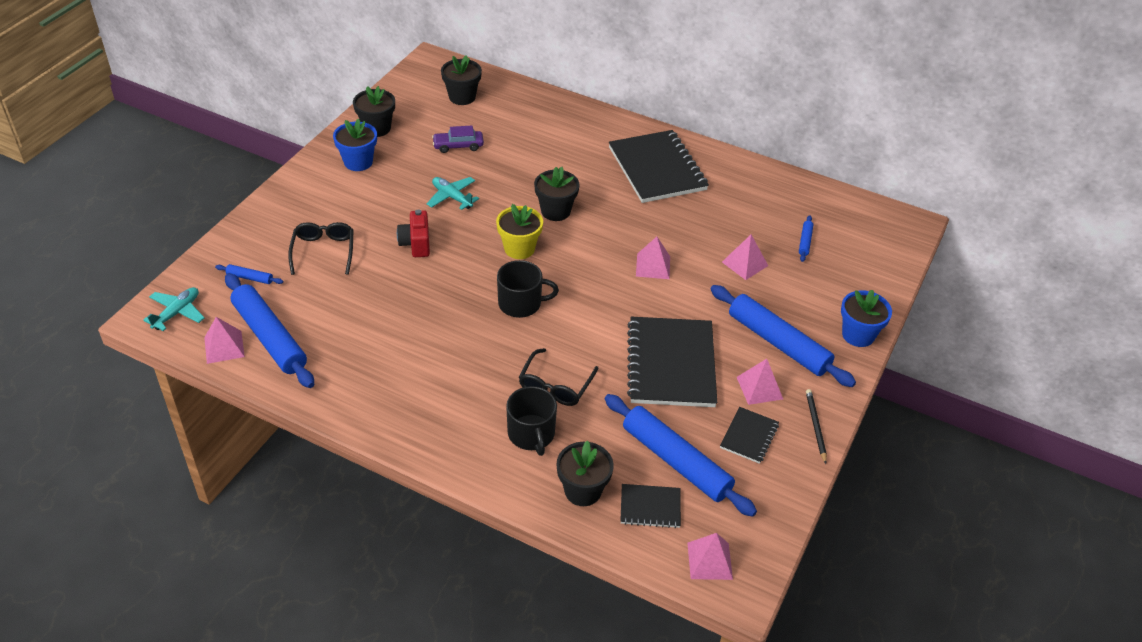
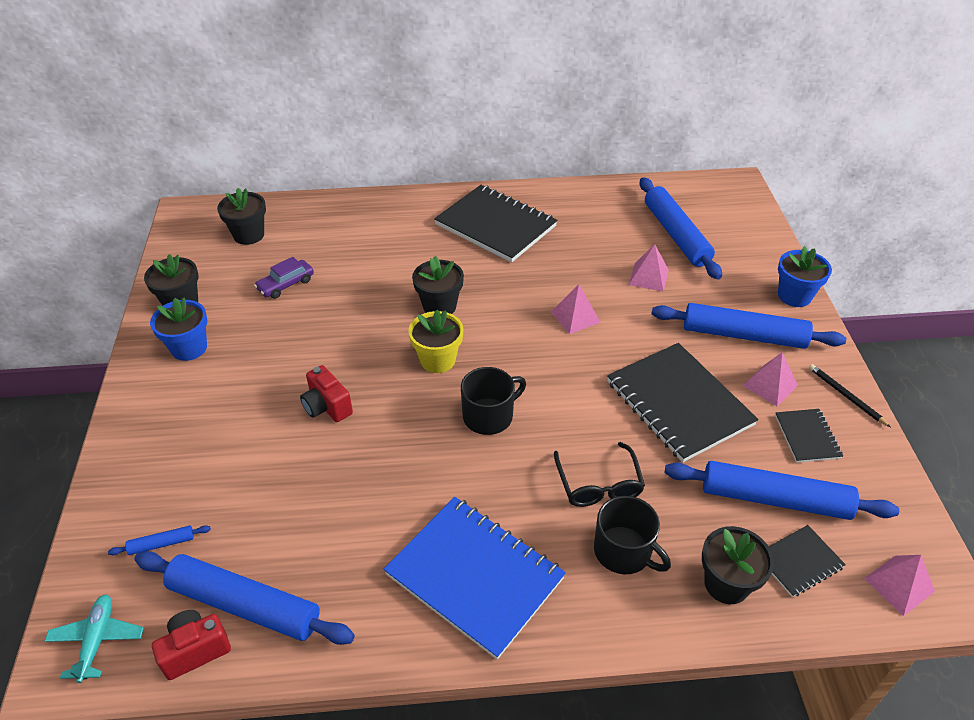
camera: 30 degrees left, 0 degrees up
pink pyramid [204,317,245,364] -> red camera [152,610,231,680]
black glasses [288,222,354,275] -> none
turquoise plane [427,177,479,210] -> none
blue rolling pin [799,215,813,262] -> blue rolling pin [640,177,722,279], size x2.38
none -> blue notebook [383,497,566,660]

